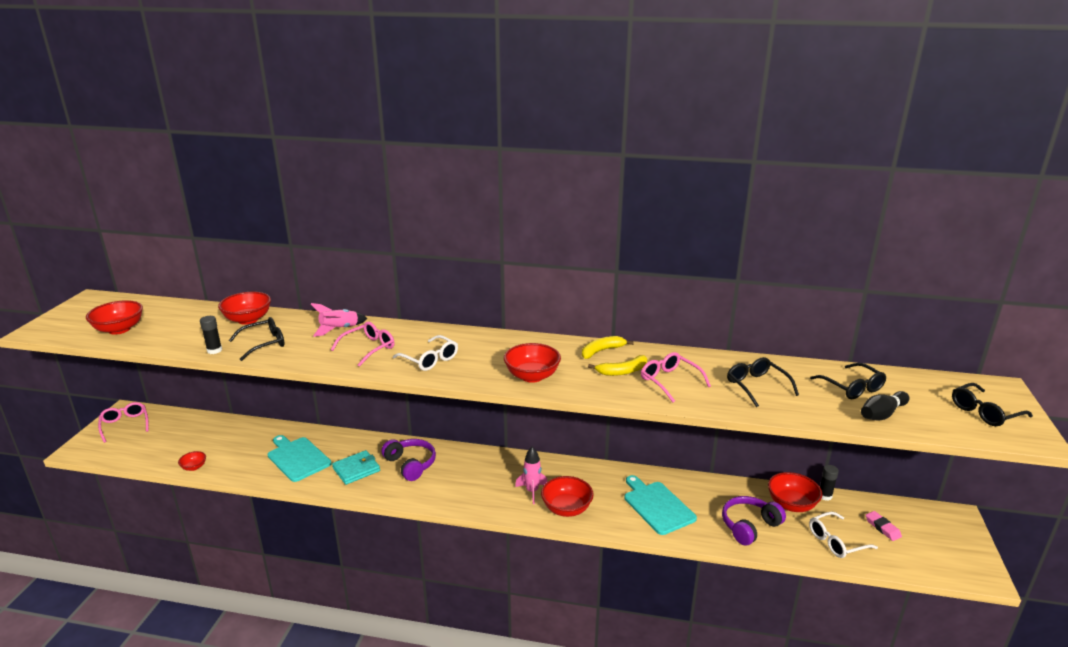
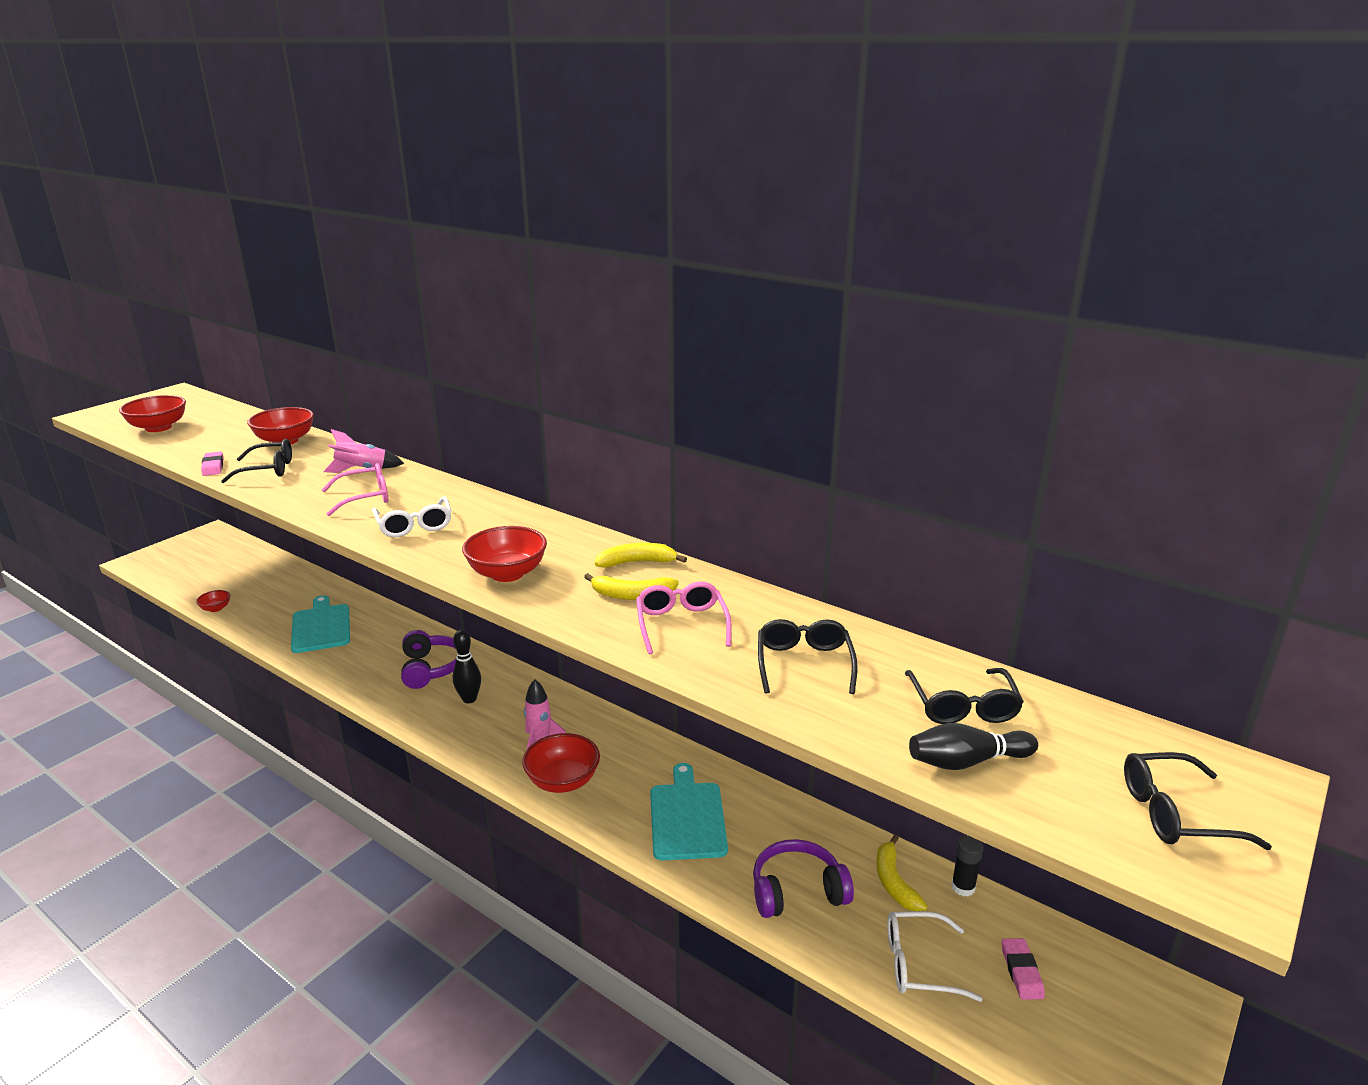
camera: 25 degrees right, 0 degrees up
pink glasses [98,402,149,443] -> none
black glue stick [200,316,222,354] -> pink eraser [201,451,223,476]
turquoise wallet [332,450,380,485] -> none
red bowl [768,472,822,512] -> yellow banana [876,835,928,911]
none -> black bowling pin [453,630,481,703]

